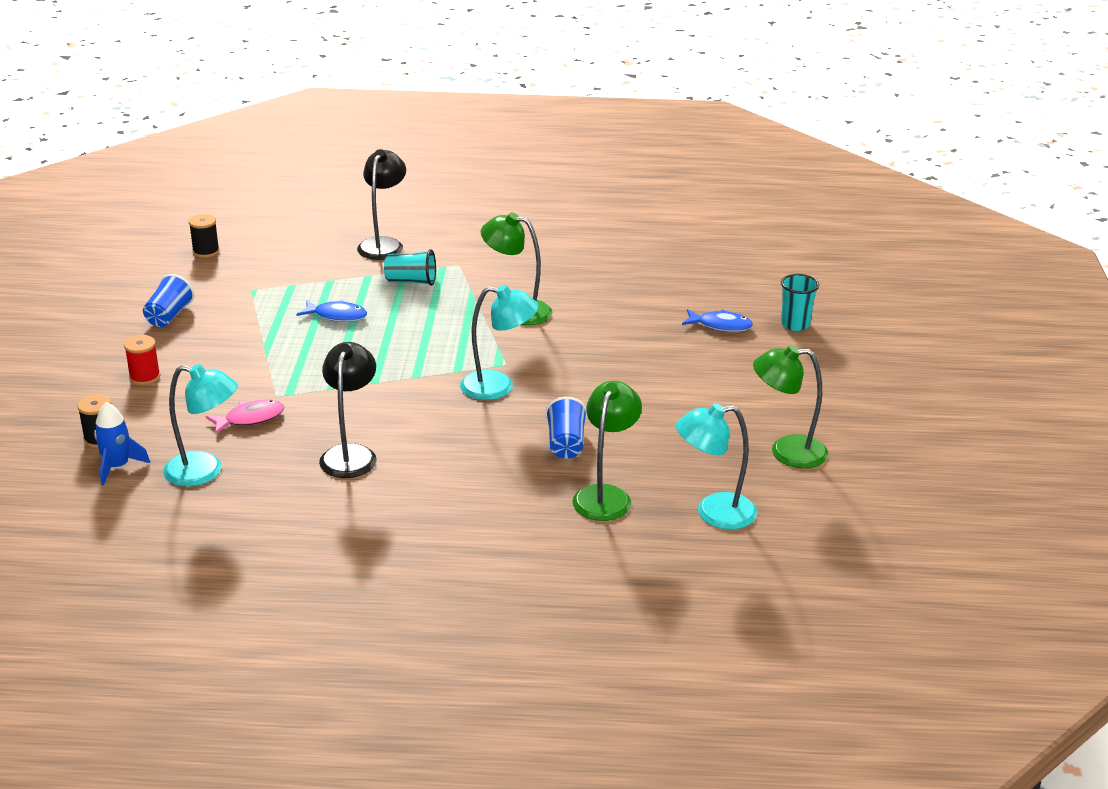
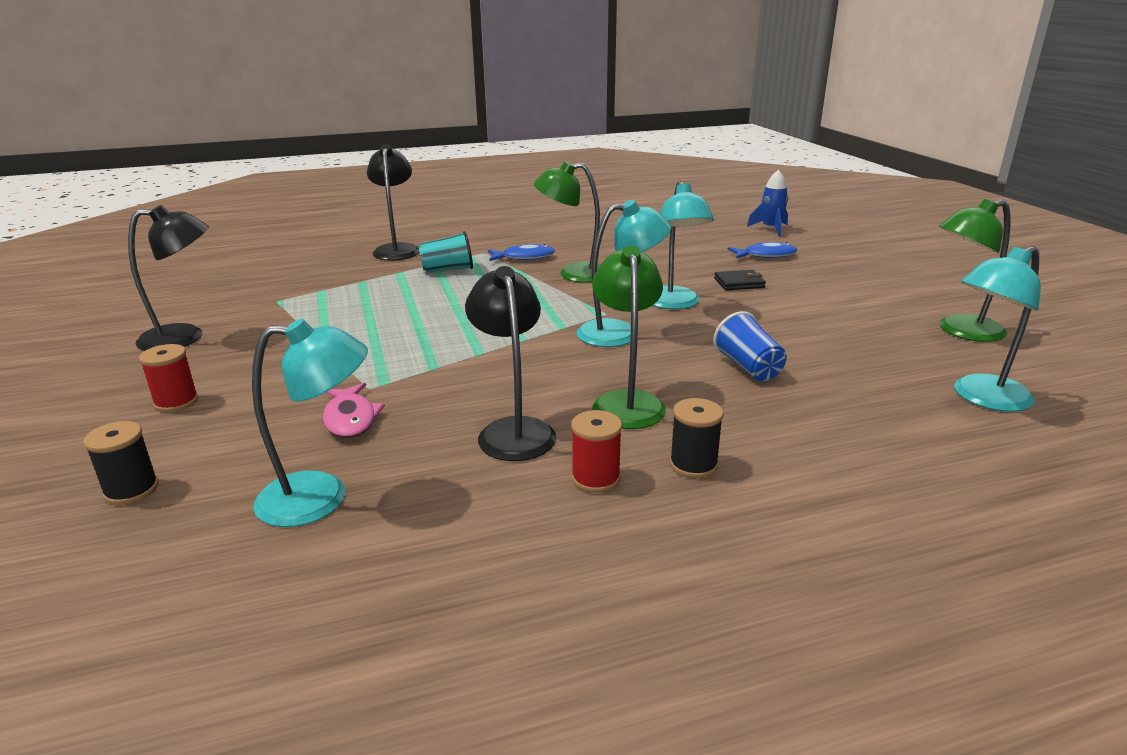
camera: 20 degrees left, 5 degrees down
blue rocket [94,402,150,486] -> blue rocket moved to [747,170,788,237]
blue cup [143,274,195,327] -> black lamp [128,205,209,351]
black spool [189,214,220,258] -> black spool moved to [670,398,724,478]
pink fish [205,400,284,434] -> pink fish turned 120 degrees clockwise [322,383,385,438]
blue fish [296,300,367,322] -> blue fish moved to [488,244,555,261]
green lamp [572,381,642,521] -> green lamp moved to [592,245,666,429]
turquoise cup [781,274,819,331] -> none
none -> red spool [571,410,622,493]
none -> turquoise lamp [652,181,714,309]
none -> black wallet [714,270,766,290]

